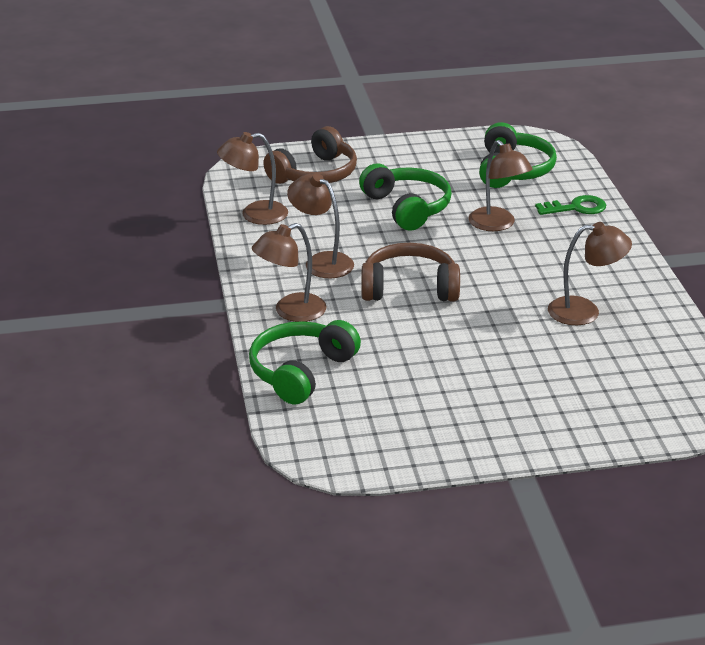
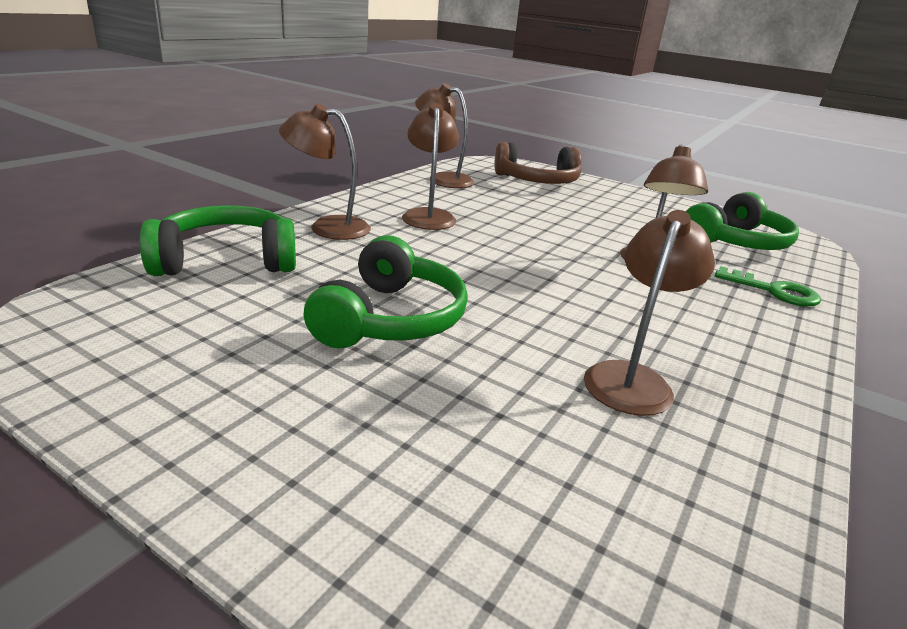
camera: 40 degrees right, 5 degrees down
green headphones [359,163,452,231] -> green headphones moved to [303,235,468,348]
brown headphones [361,243,460,302] -> none
brown lamp [548,222,632,325] -> brown lamp turned 105 degrees counterclockwise [584,210,715,416]

